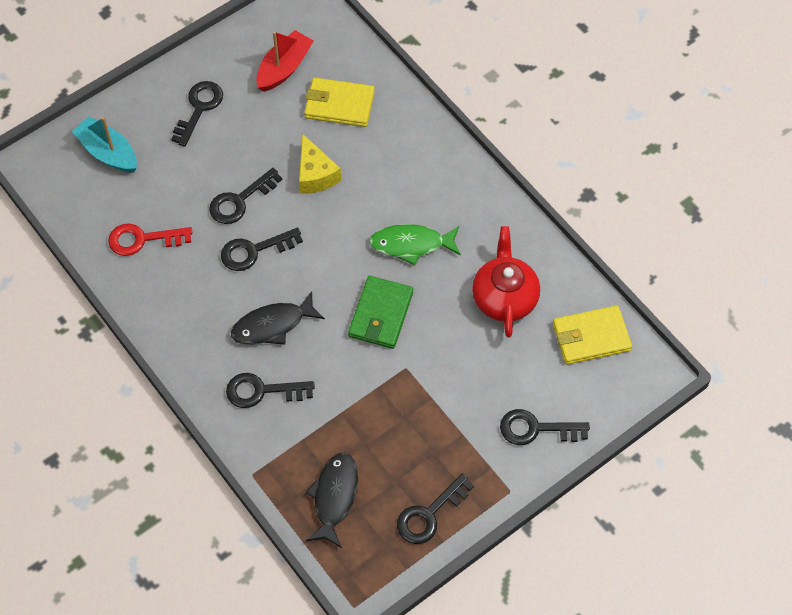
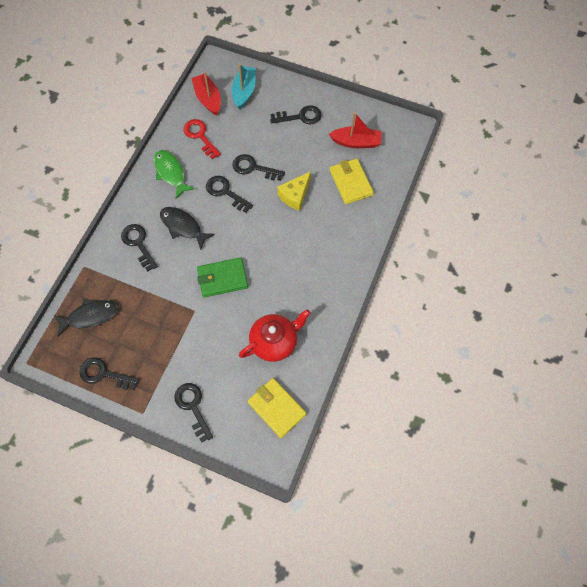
camera: 60 degrees right, 5 degrees up
green fish [369,224,461,265] -> green fish moved to [154,150,195,199]
none -> red boat [191,72,221,115]

